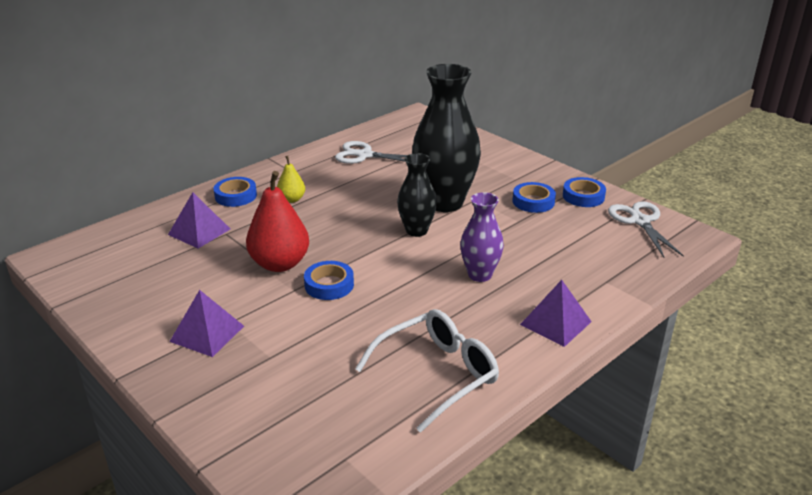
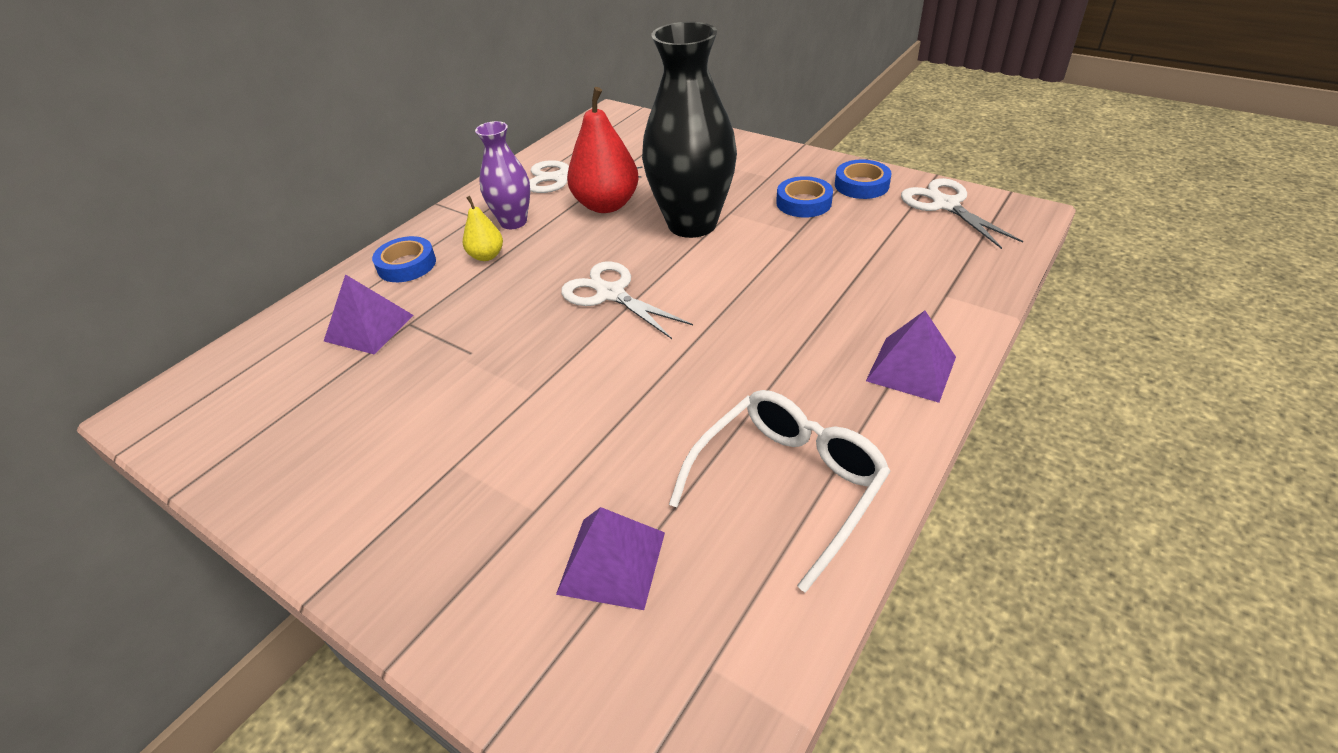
camera: 10 degrees left, 10 degrees up
purple pyramid [170,290,244,357] -> purple pyramid moved to [556,507,665,610]
red pear [246,171,309,272] -> red pear moved to [567,87,639,213]
blue tape [304,261,354,300] -> none
black vase [397,153,437,237] -> none
purple vase [460,192,504,282] -> purple vase moved to [475,121,530,229]
none -> white scissors [561,261,693,339]

